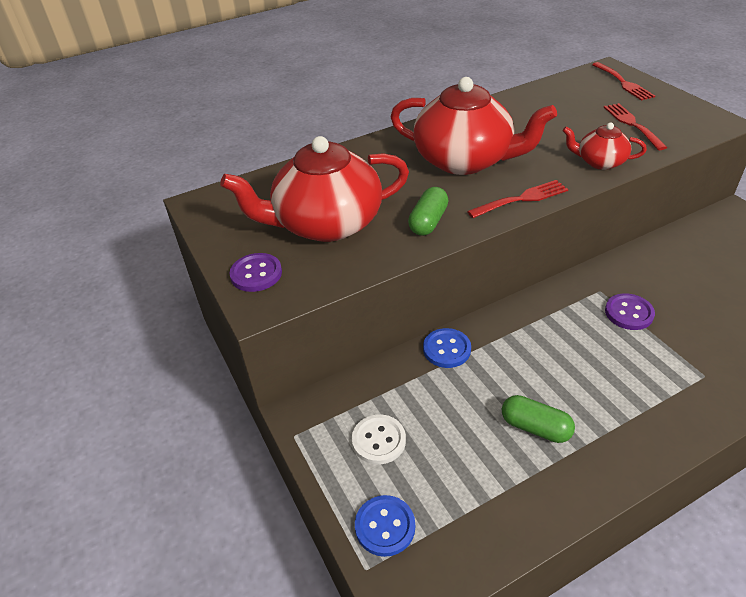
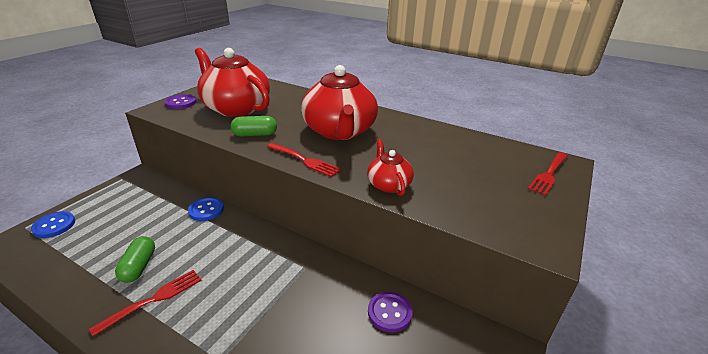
camera: 55 degrees right, 10 degrees down
white button [352,415,406,464] -> none
red fork [604,103,668,150] -> red fork moved to [89,270,202,337]
purple button [605,293,655,330] -> purple button moved to [368,292,413,332]

